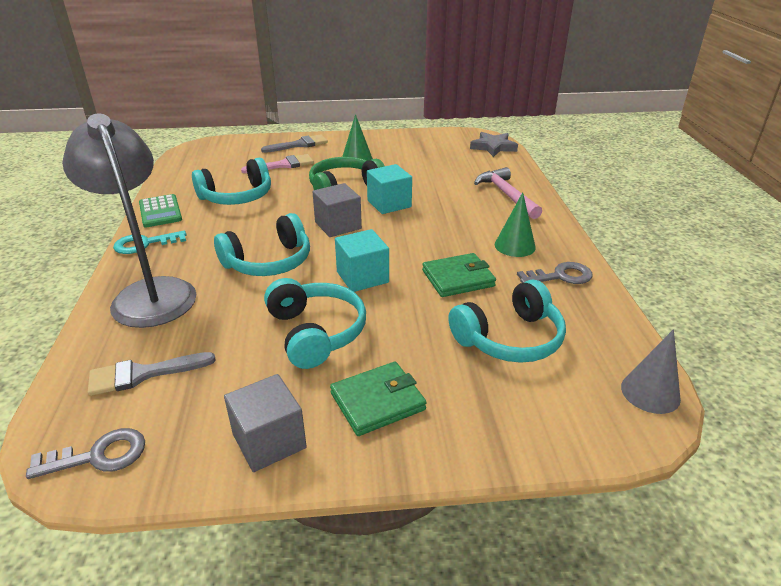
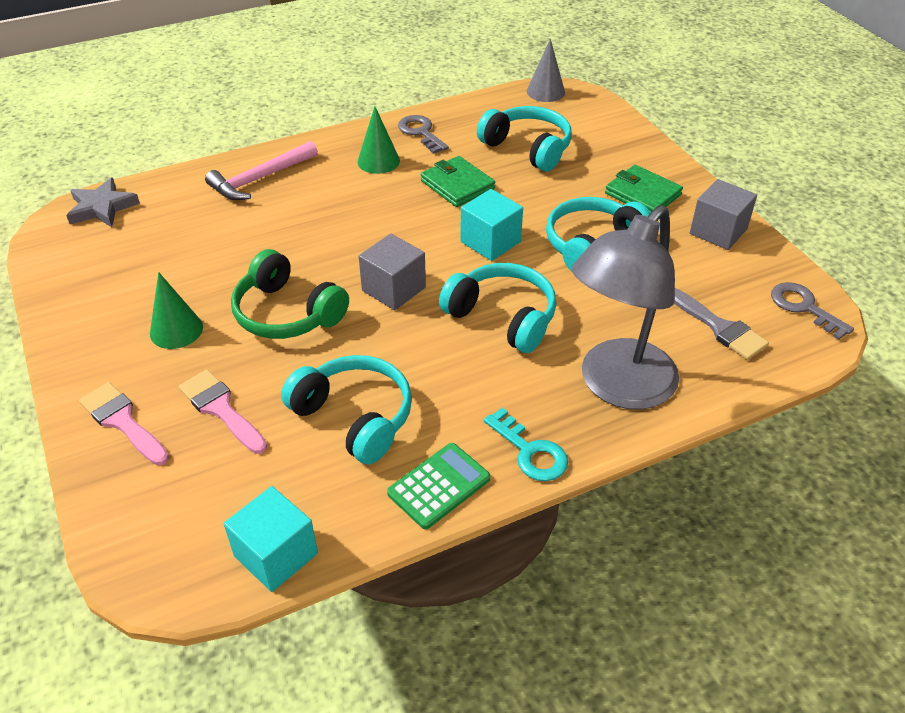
camera: 110 degrees left, 10 degrees up
grey brush [261,134,328,153] -> pink brush [79,382,169,466]
turquoise cube [367,164,412,214] -> turquoise cube moved to [224,486,318,592]

